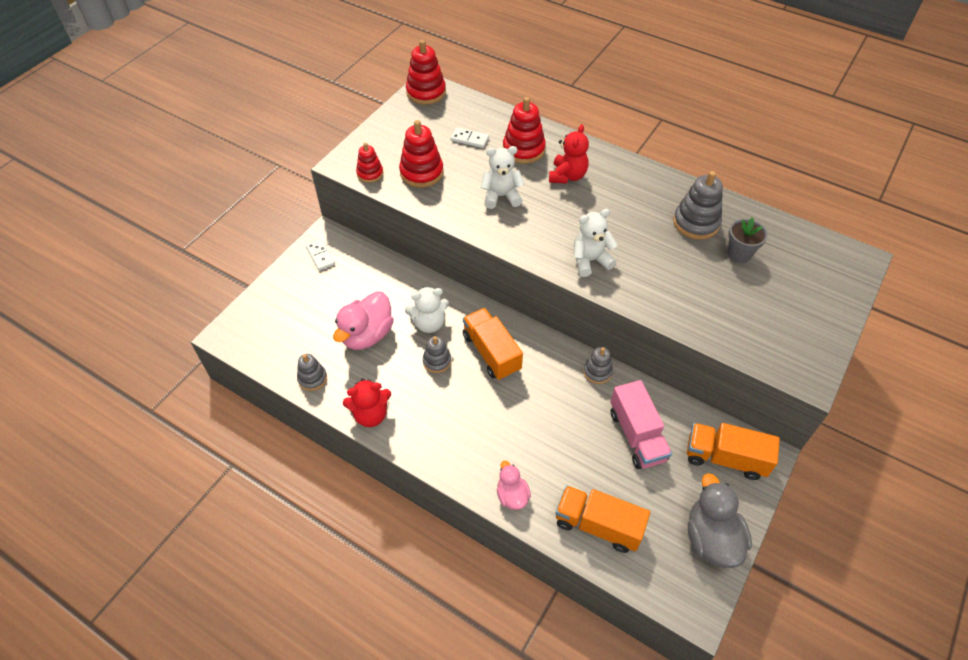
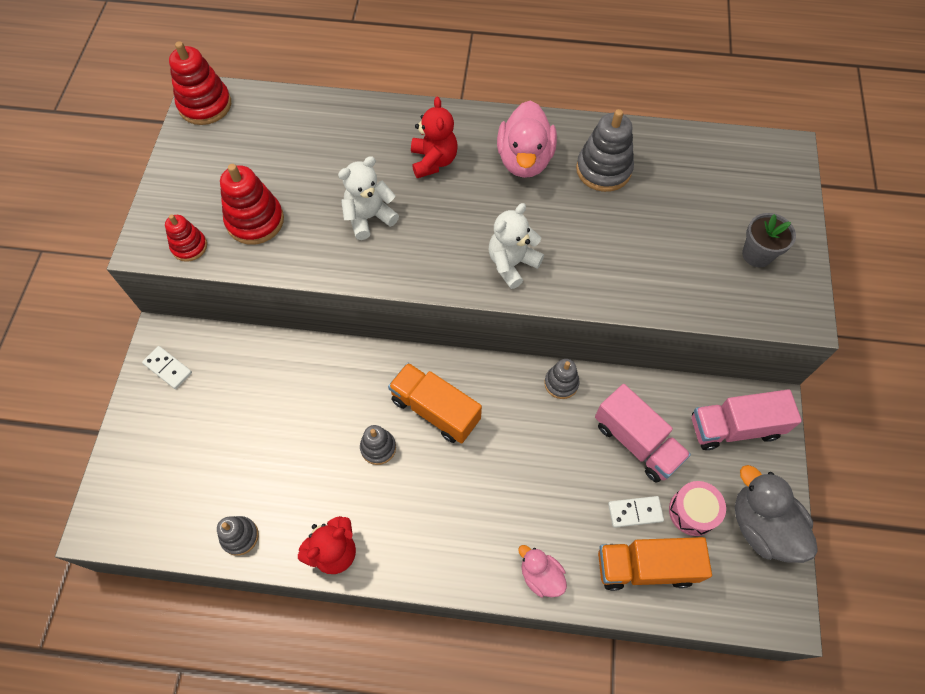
camera: 25 degrees left, 10 degrees up
pink duck [333,291,394,350] -> pink duck moved to [497,100,557,178]
white teddy bear [405,287,449,333] -> none
white domino [451,127,489,148] -> white domino moved to [608,496,664,528]
red stacking toy [503,97,546,164] -> none
orange truck [687,423,780,480] -> pink truck [692,389,802,450]
grey flower pot [727,217,768,263] -> grey flower pot moved to [742,213,796,267]
none -> pink drum [669,481,726,536]

